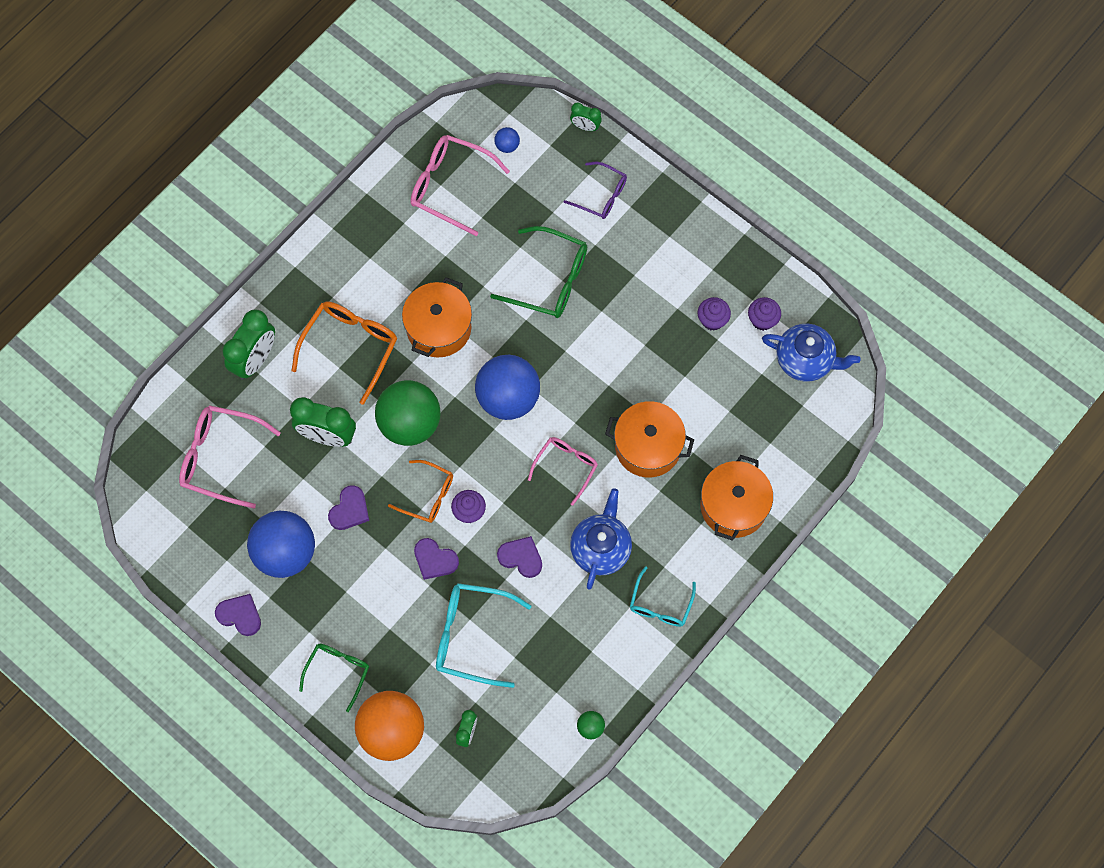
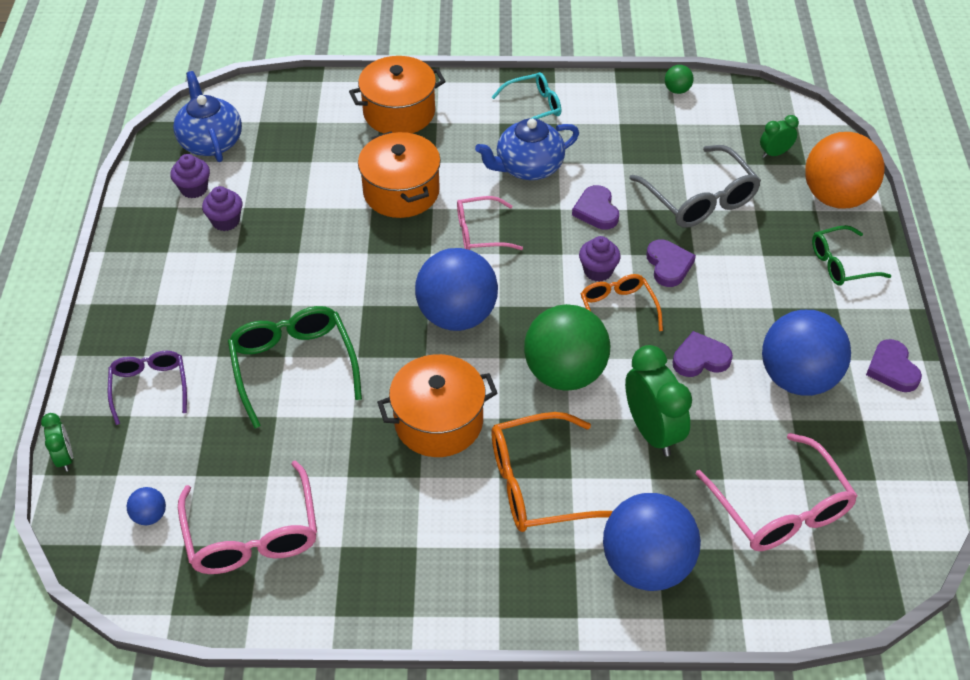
camera: 130 degrees left, 20 degrees down
green clock [222,309,275,380] -> blue ball [603,493,701,591]
turquoise glasses [436,583,532,688] -> grey glasses [629,145,761,228]

